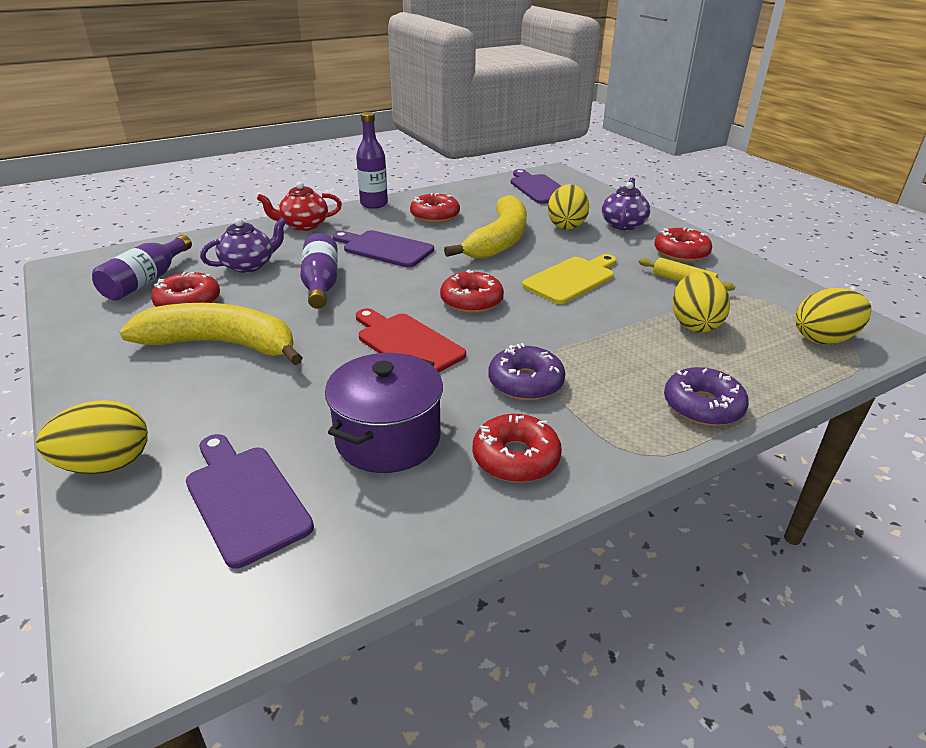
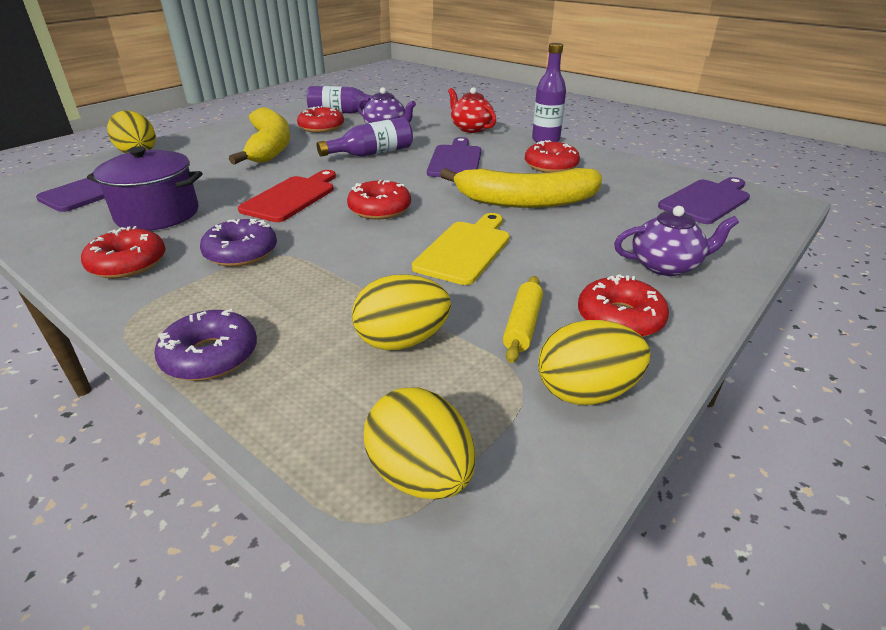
camera: 70 degrees right, 0 degrees up
yellow cutting board [522,254,617,304] -> yellow cutting board turned 90 degrees counterclockwise [412,213,510,285]
yellow egg [548,184,589,229] -> yellow egg moved to [538,320,650,405]

